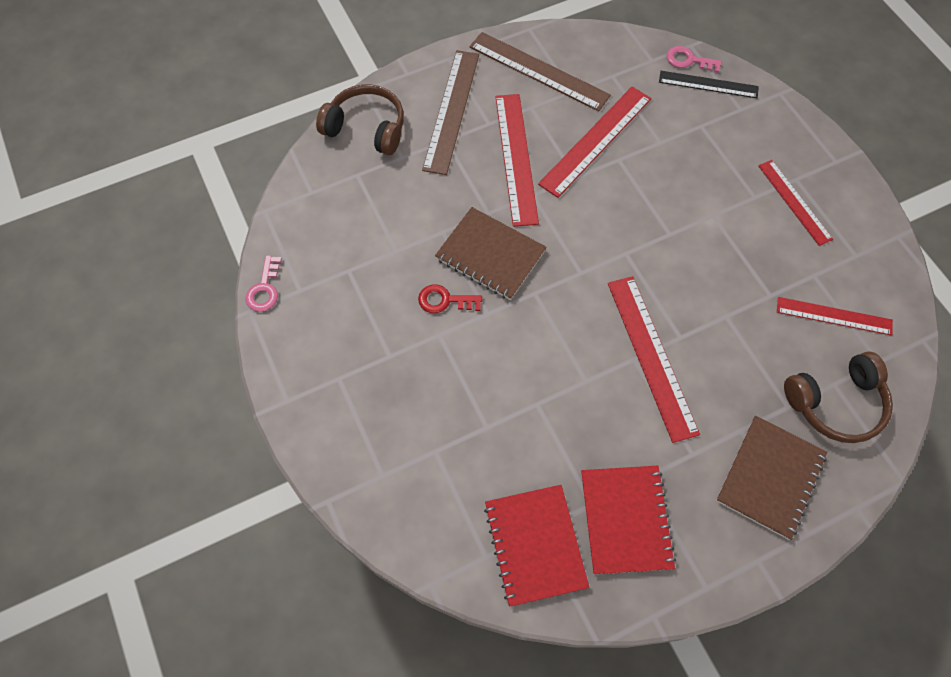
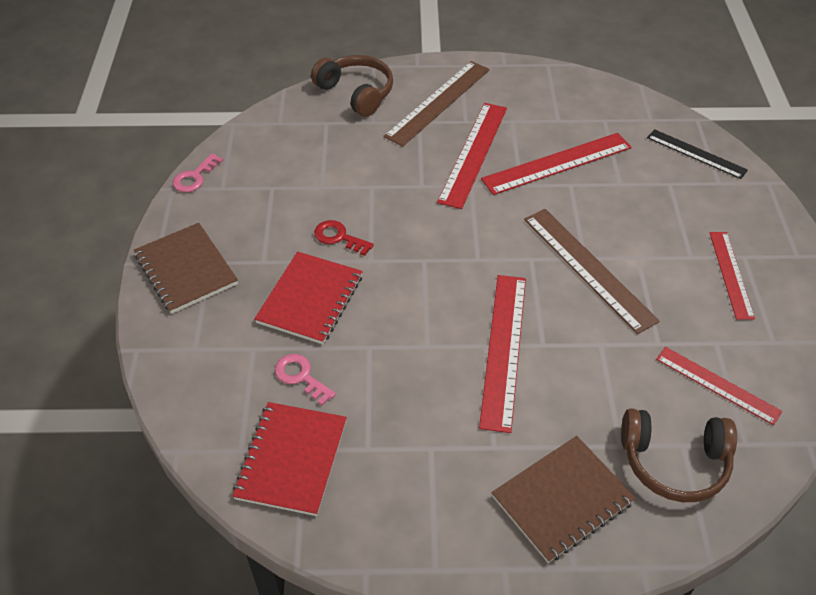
camera: 25 degrees right, 15 degrees down
brown notebook [435,207,547,300] -> brown notebook moved to [134,223,238,314]
brown ruler [469,32,611,111] -> brown ruler moved to [524,209,660,334]
red notebook [581,466,676,574] -> red notebook moved to [254,252,363,344]
pink key [666,46,722,73] -> pink key moved to [275,354,336,406]

